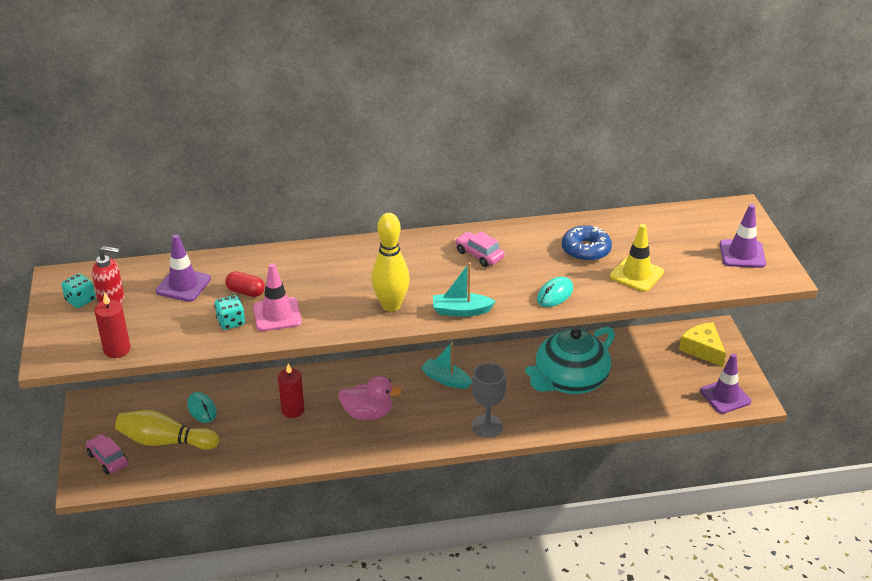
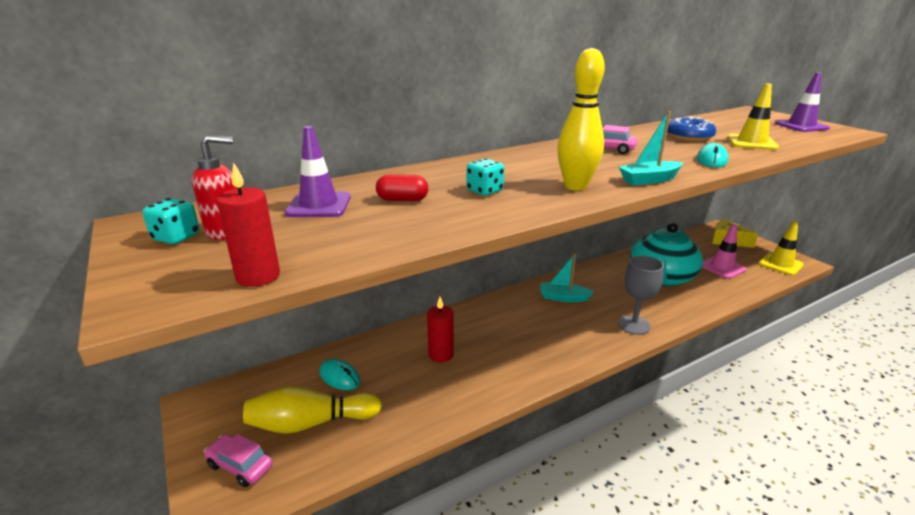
camera: 20 degrees left, 10 degrees down
turquoise dice [214,295,245,330] -> turquoise dice moved to [467,158,504,196]
pink traffic cone [253,263,302,331] -> pink traffic cone moved to [702,224,746,279]
pink duck [338,376,402,420] -> none
purple traffic cone [700,354,751,414] -> yellow traffic cone [758,221,804,276]

